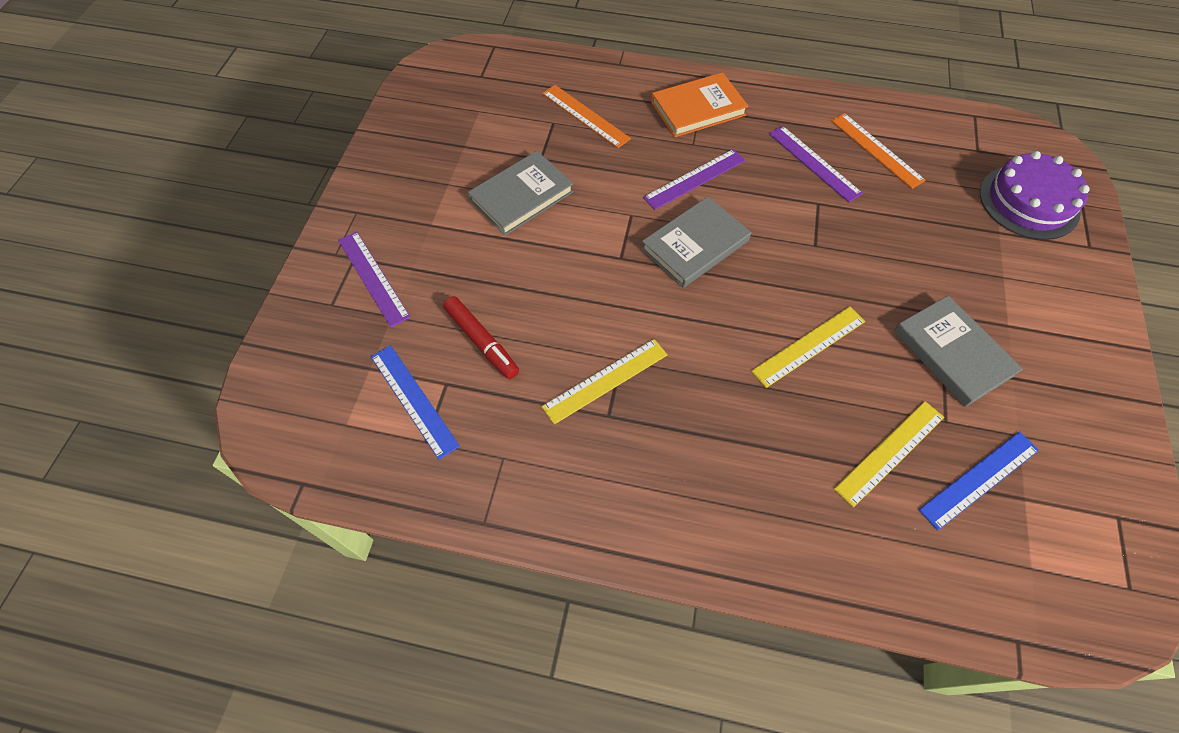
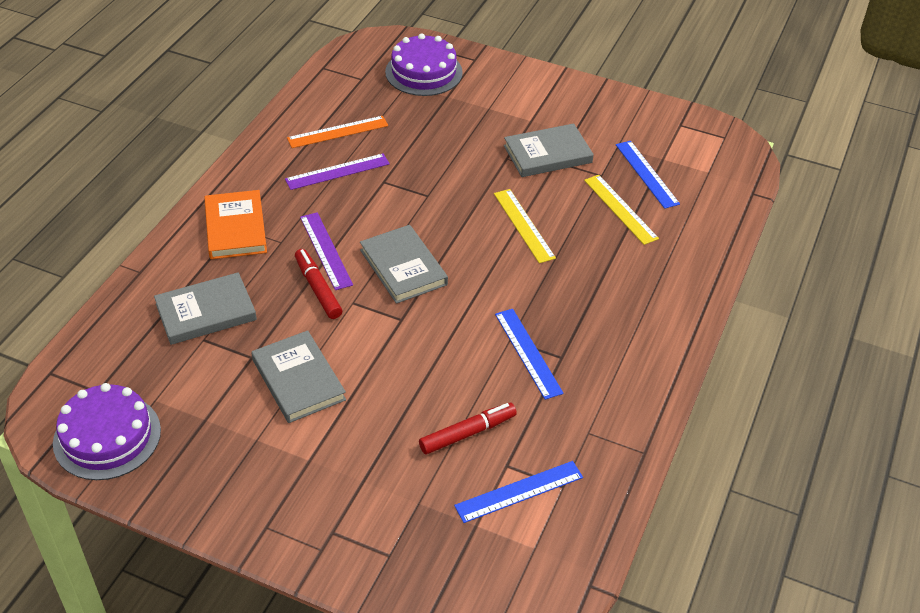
camera: 80 degrees left, 15 degrees down
purple ruler [338,231,410,327] -> none
yellow ruler [541,339,667,425] -> blue ruler [495,309,564,400]
orange ruler [542,85,631,148] -> grey book [154,272,257,345]
none -> purple cake [53,383,161,480]
none -> red marker [295,249,342,319]

